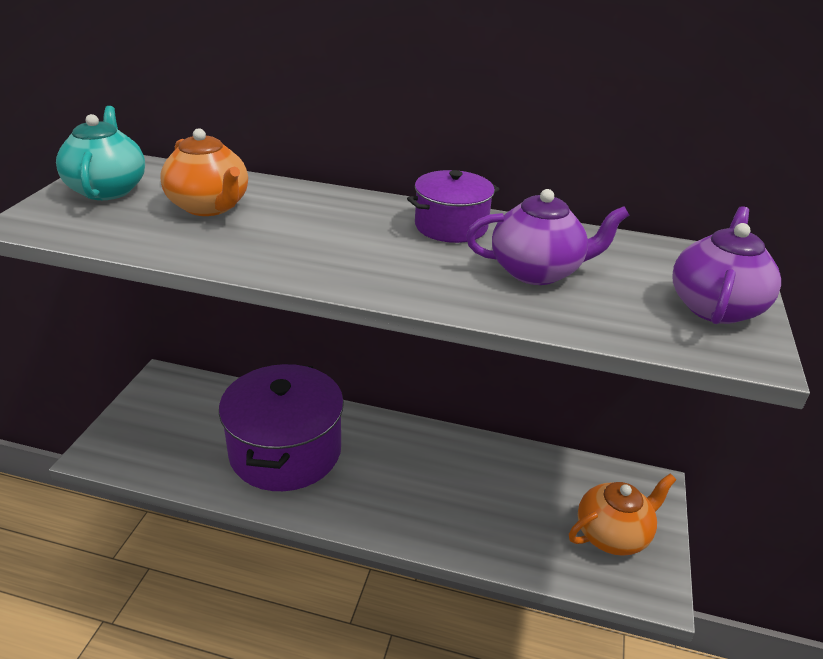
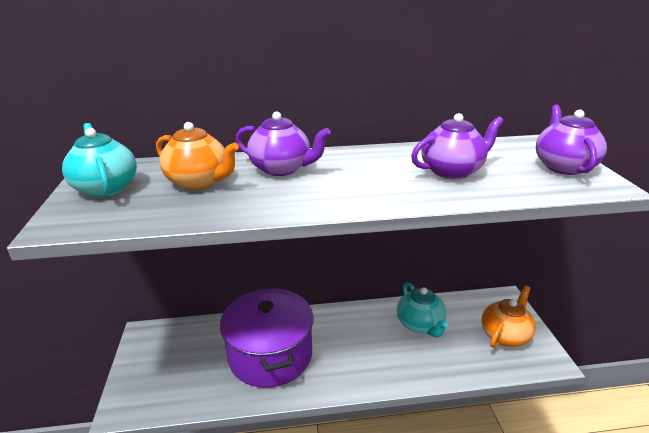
camera: 20 degrees left, 5 degrees down
purple pot [407,170,499,243] -> none
none -> purple teapot [236,111,331,176]
none -> turquoise teapot [397,282,448,337]

